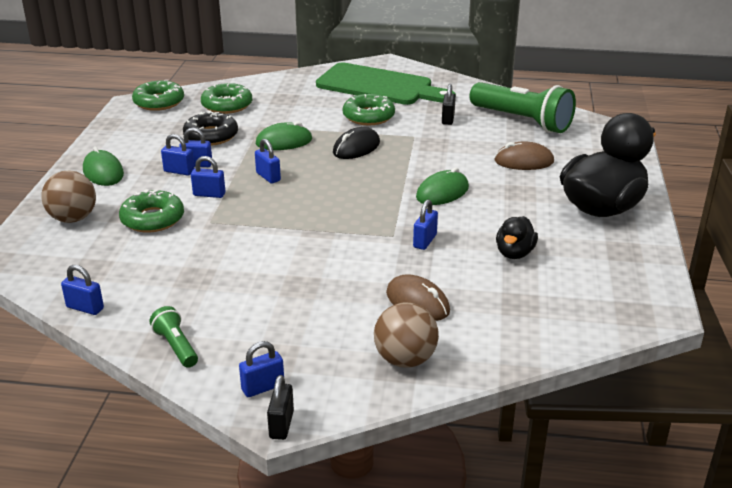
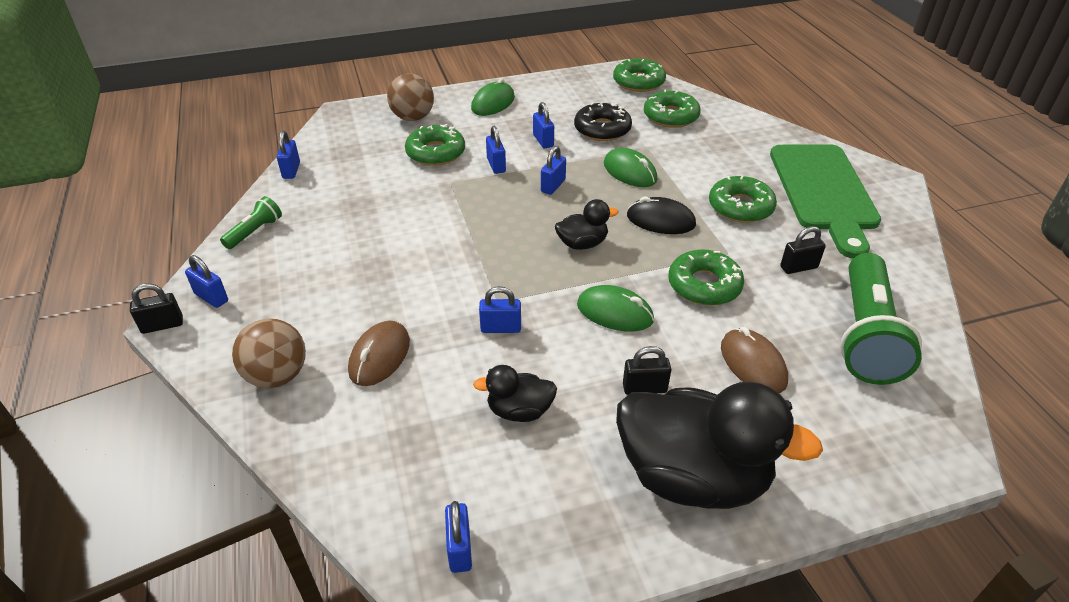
camera: 65 degrees right, 10 degrees up
blue padlock [161,134,194,176] -> blue padlock moved to [445,501,472,573]
none -> black duck [555,199,619,250]
none -> black padlock [623,346,671,395]
none -> green donut [668,249,744,306]

